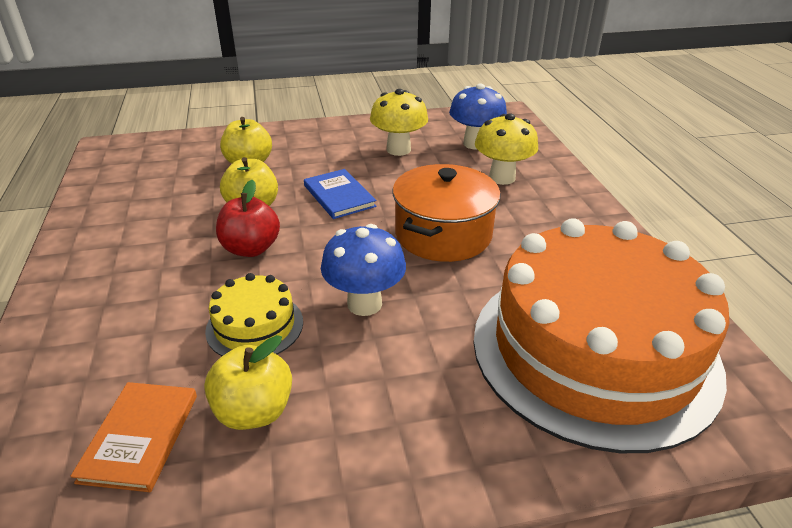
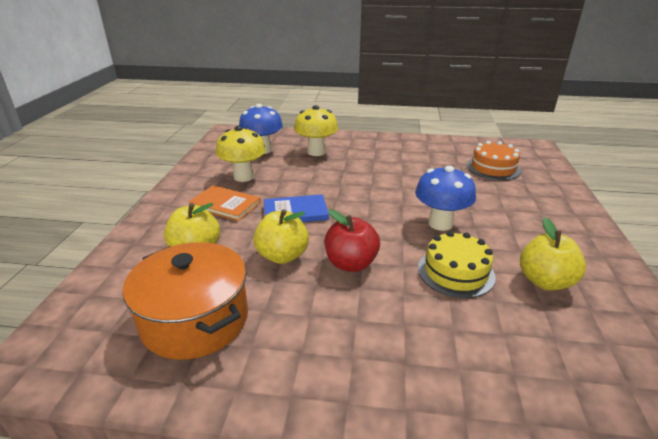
camera: 70 degrees left, 5 degrees down
orange book [70,382,197,492] -> orange book moved to [188,185,261,221]
orange pot [393,164,501,262] -> orange pot moved to [123,242,248,360]
orange cake [473,218,729,453] -> orange cake [467,141,521,180], size x0.41

